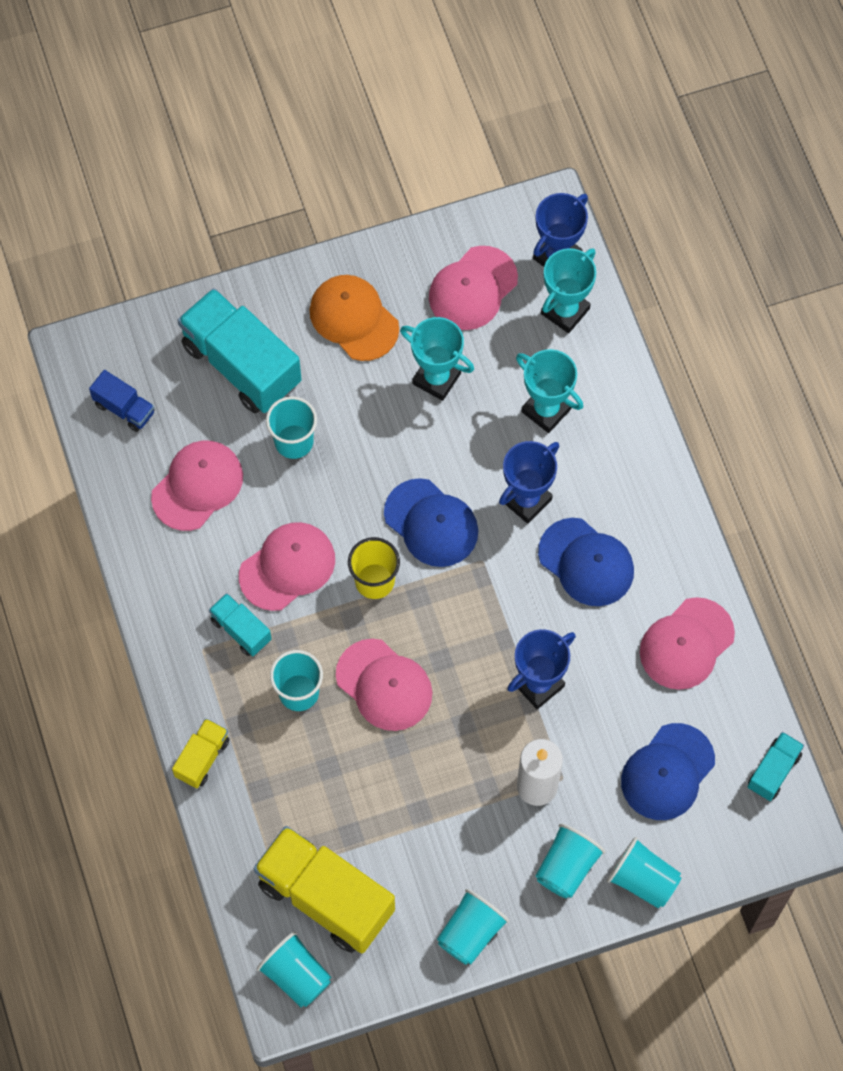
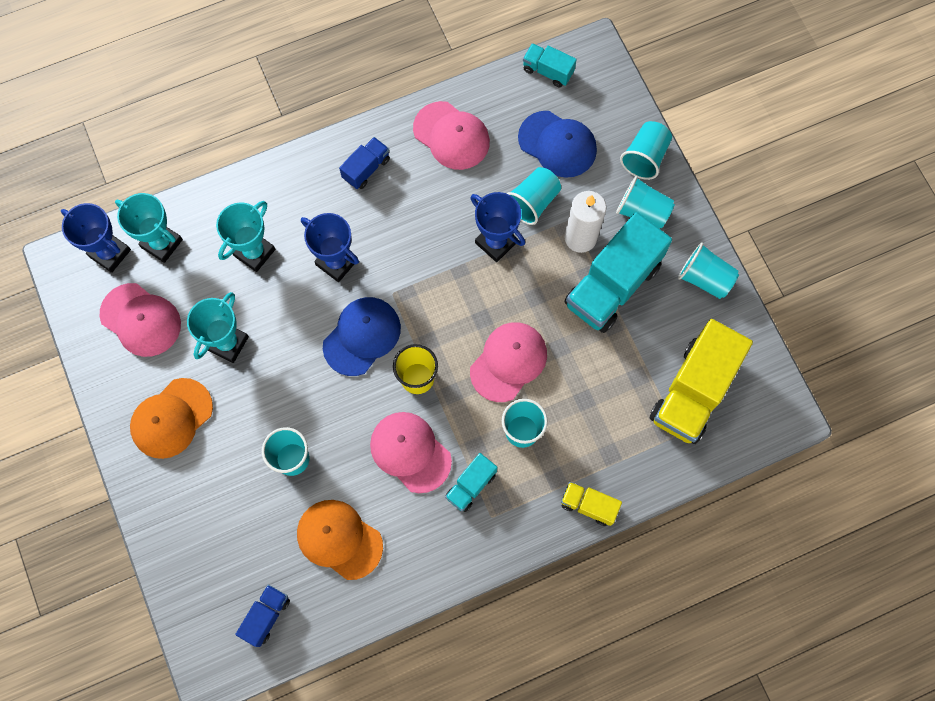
camera: 95 degrees left, 5 degrees up
pink cap [151,441,243,531] -> orange cap [297,500,383,580]
turquoise truck [178,288,302,413] -> turquoise truck moved to [564,212,672,333]
turquoise cup [256,931,331,1007] -> turquoise cup moved to [506,167,561,225]
blue cap [538,518,634,606] -> none
none -> blue truck [339,137,390,189]

